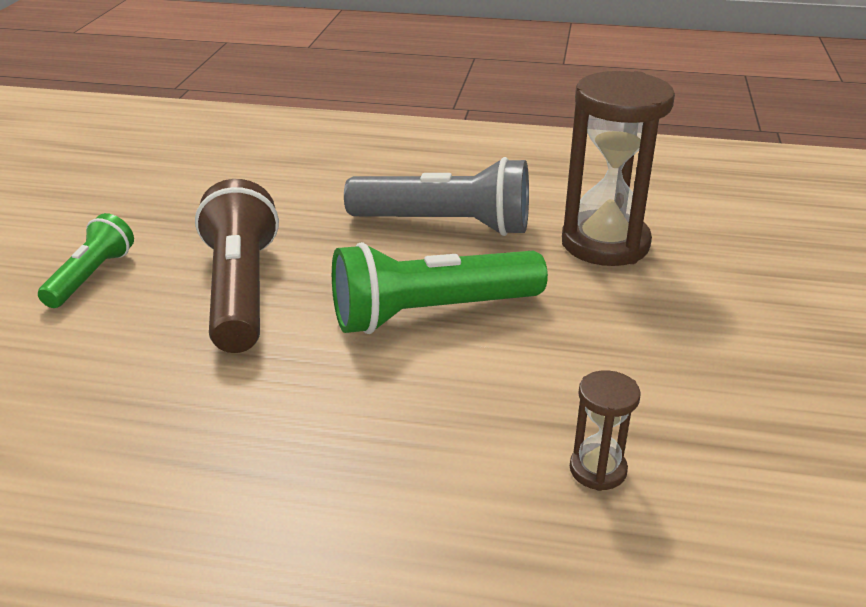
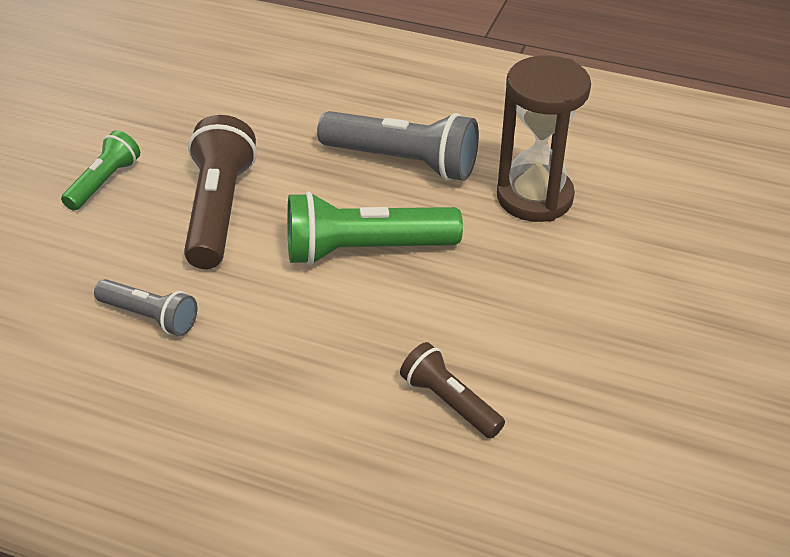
camera: 10 degrees right, 10 degrees up
brown hourglass [570,370,641,491] -> brown flashlight [400,342,505,438]
none -> grey flashlight [94,279,197,336]

